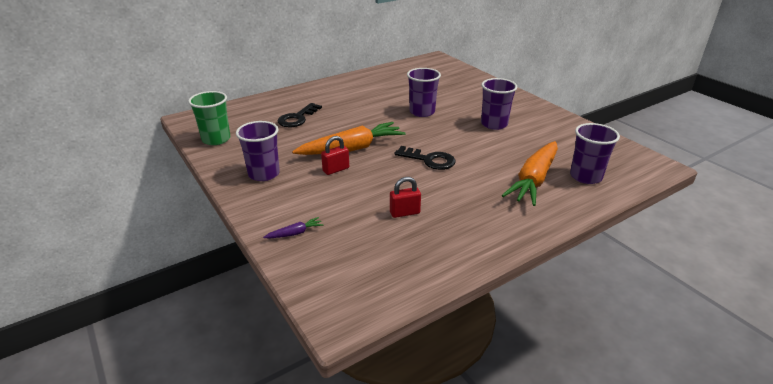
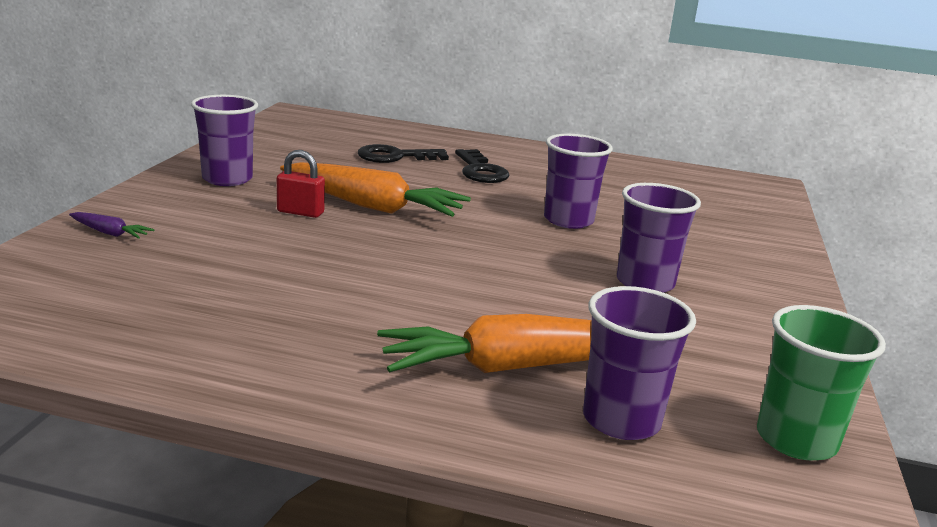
camera: 45 degrees right, 10 degrees down
green cup [188,91,230,145] -> green cup moved to [757,305,886,460]
red padlock [390,177,421,218] -> none
black key [394,146,456,170] -> black key moved to [455,149,510,183]

